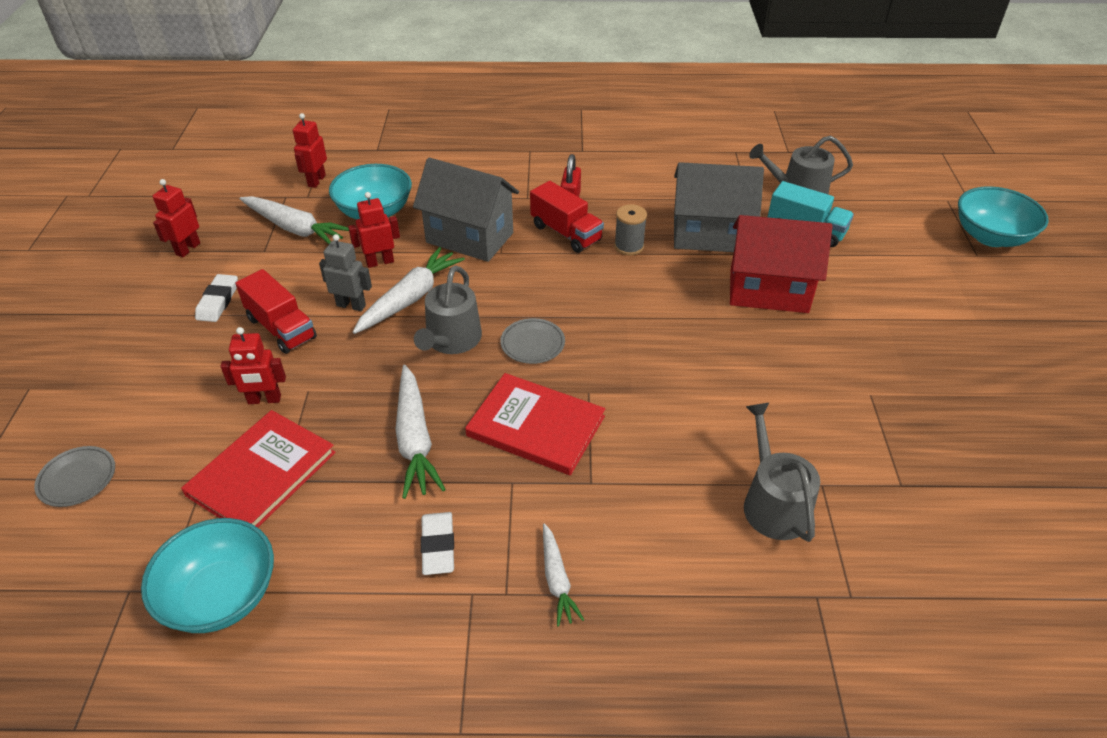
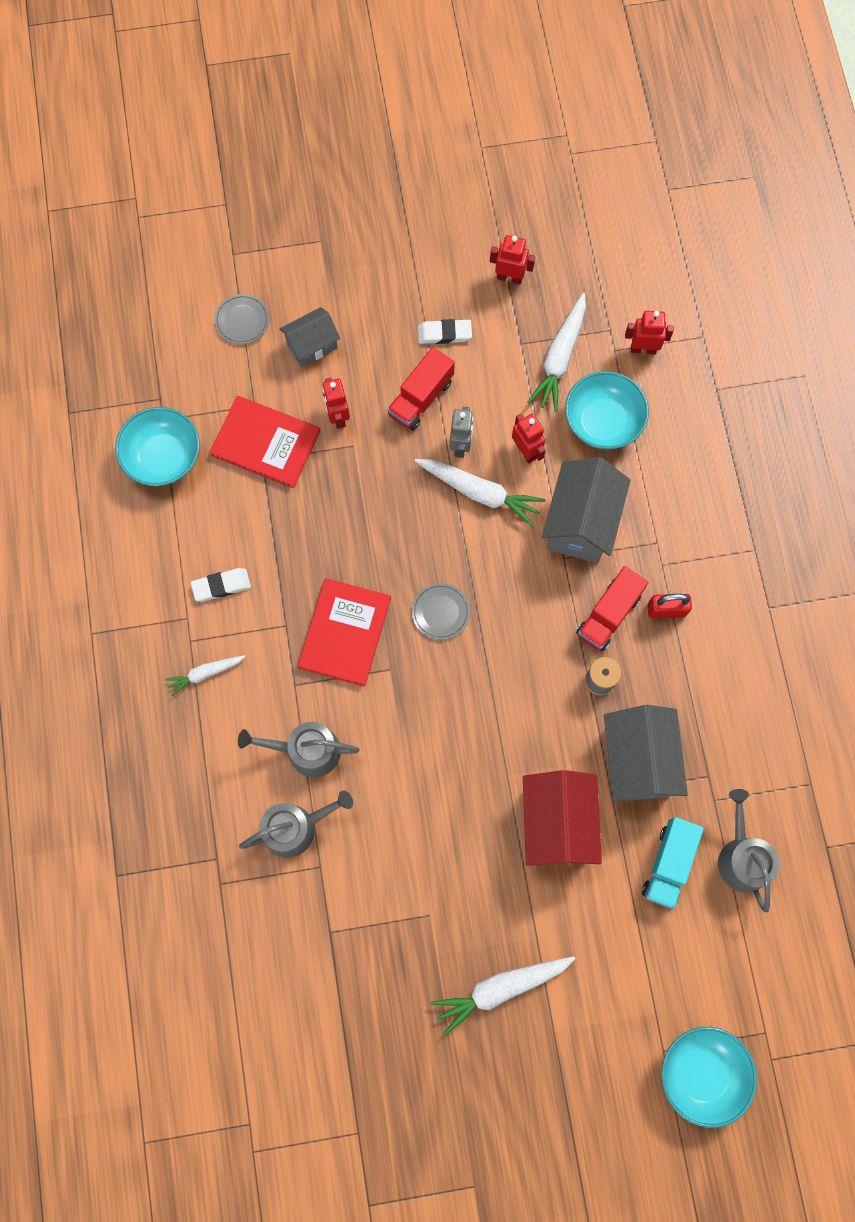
camera: 80 degrees right, 30 degrees up
white carrot [395,365,446,499] -> white carrot moved to [431,956,575,1036]
grey watering can [414,265,482,354] -> grey watering can moved to [238,722,360,777]
none -> grey house [280,307,340,367]

